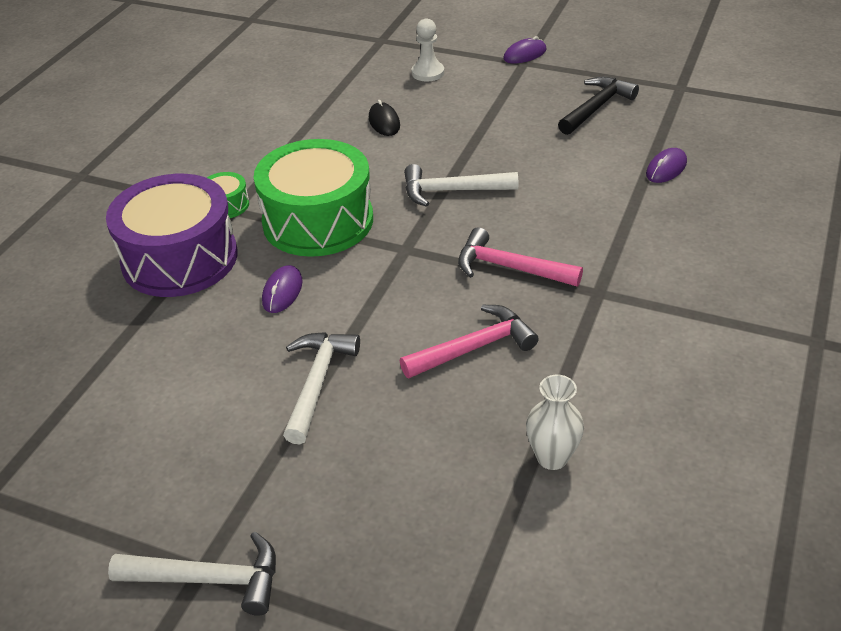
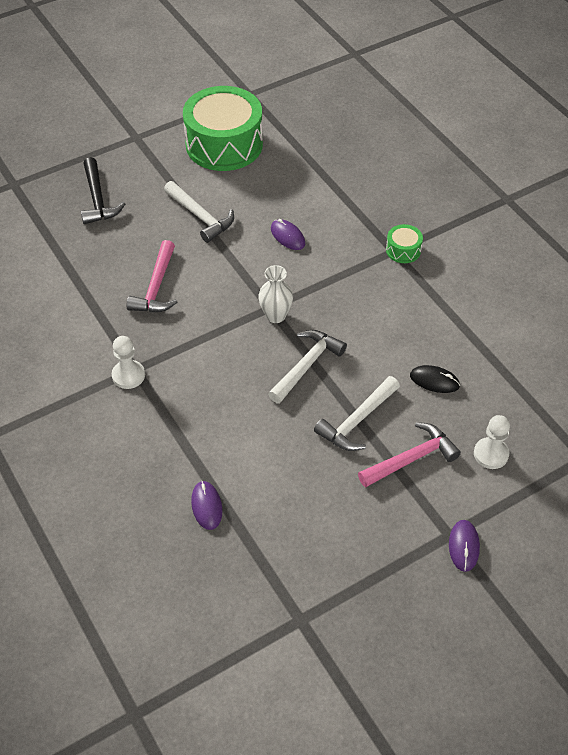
camera: 125 degrees right, 10 degrees up
purple drum [106,174,237,297] -> none
white hammer [108,532,276,616] -> white hammer moved to [314,376,400,451]
green drum [254,139,373,257] -> green drum moved to [183,86,263,171]
pink hammer [458,227,583,287] -> pink hammer moved to [358,422,461,487]
white vase [526,375,584,470] -> white vase moved to [258,265,293,323]
black hammer [558,76,639,135] -> black hammer moved to [81,157,125,224]
none -> white pawn [112,336,145,389]

